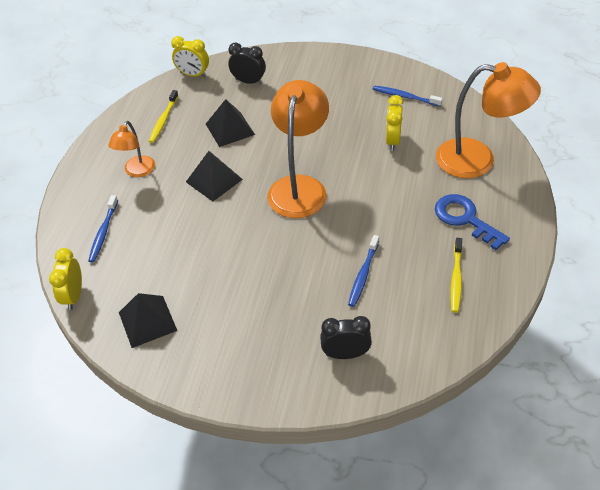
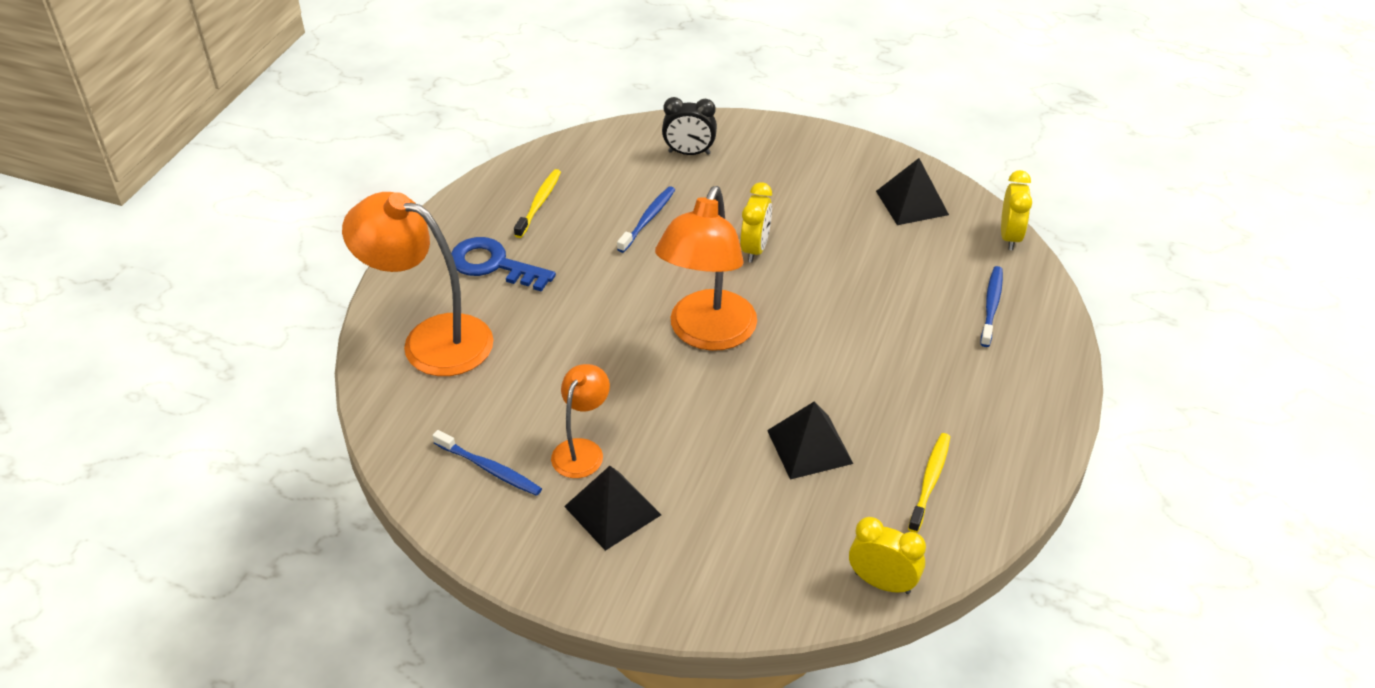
camera: 175 degrees left, 5 degrees down
orange lamp [108,121,155,177] -> orange lamp moved to [551,364,610,478]
black pyramid [186,151,243,202] -> black pyramid moved to [564,466,661,551]
black clock [228,43,266,85] -> none
yellow clock [386,95,404,151] -> yellow clock moved to [740,182,772,263]
blue key [435,194,510,250] -> blue key turned 150 degrees clockwise [451,237,556,292]

